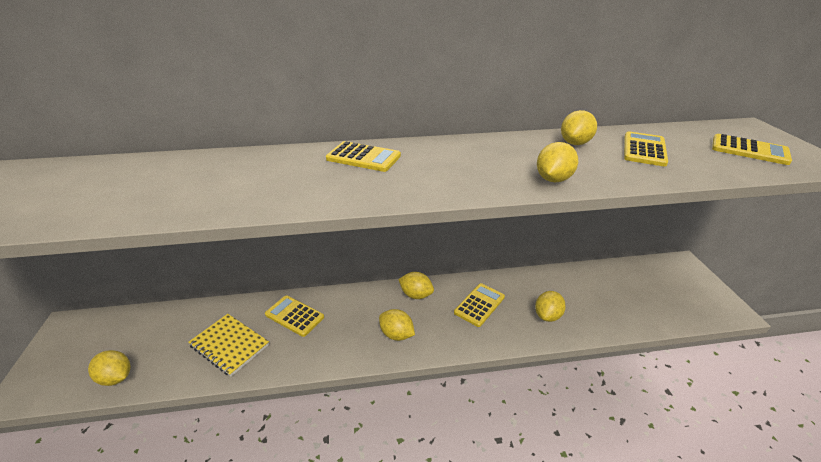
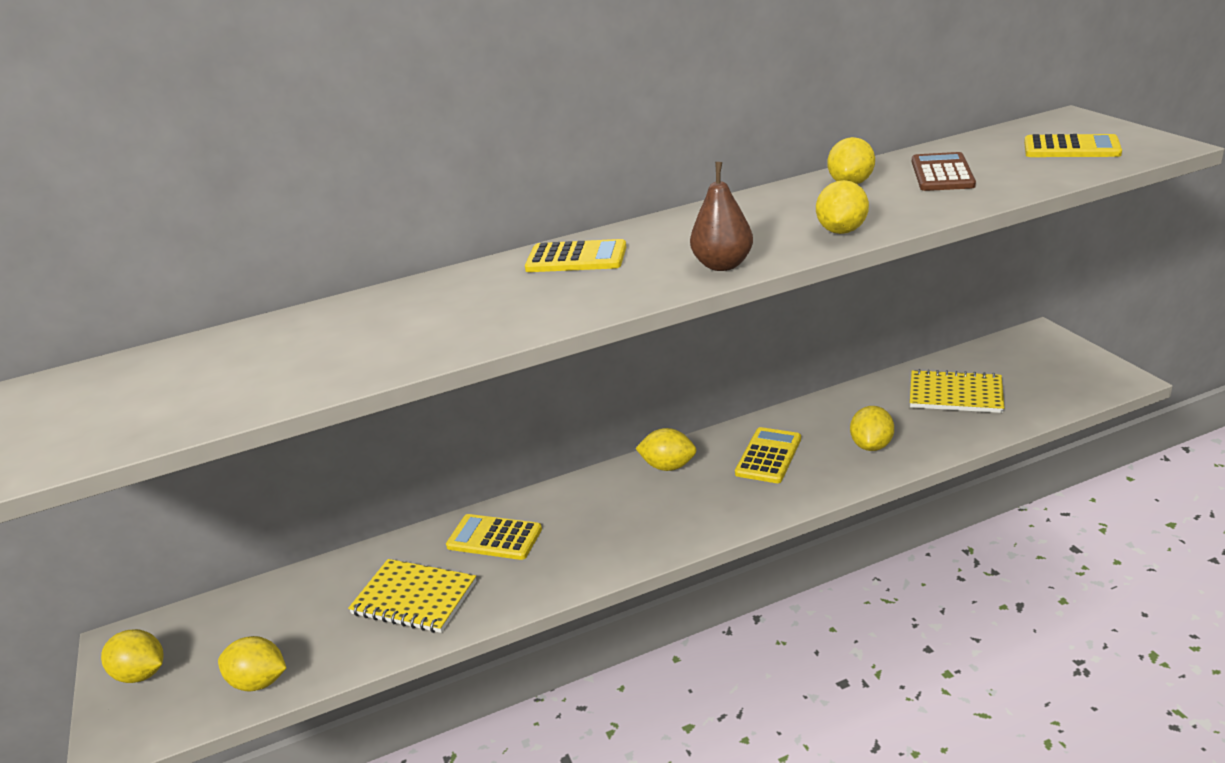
camera: 10 degrees left, 5 degrees down
yellow lemon [379,309,415,341] -> yellow lemon moved to [101,629,164,683]
yellow calculator [624,131,668,167] -> brown calculator [912,152,976,191]
none -> brown pear [690,162,753,271]
none -> yellow notebook [910,369,1004,413]

